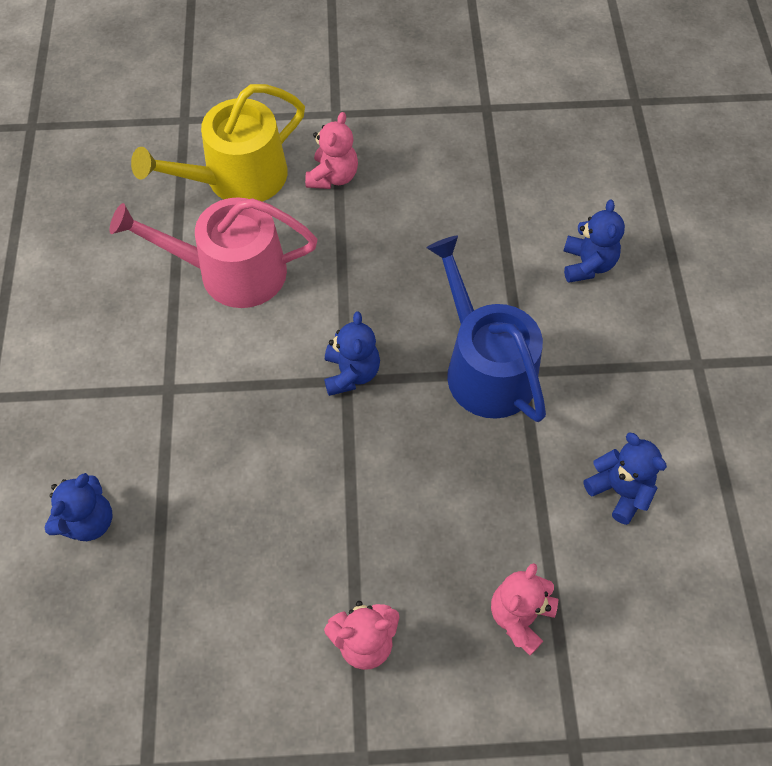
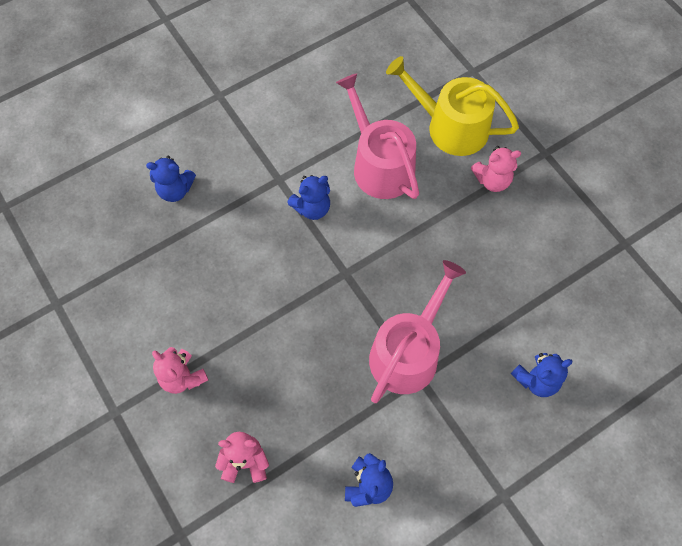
camera: 60 degrees right, 5 degrees up
blue teddy bear [324,311,380,396] -> blue teddy bear moved to [287,175,330,220]
blue watering can [426,236,546,422] -> pink watering can [369,260,466,403]

